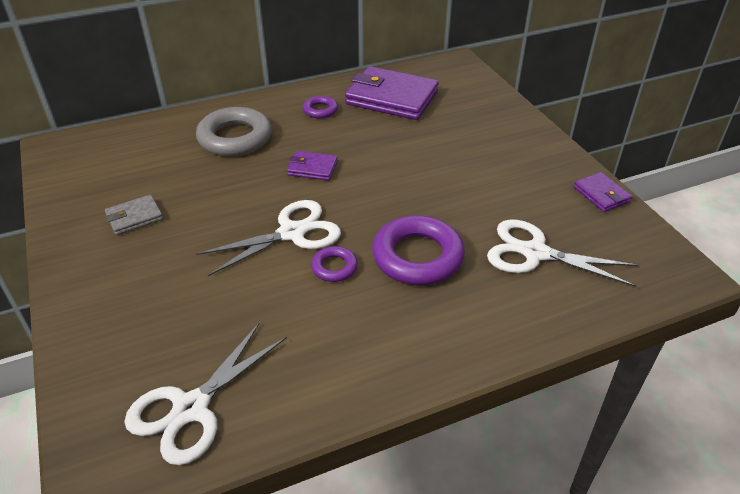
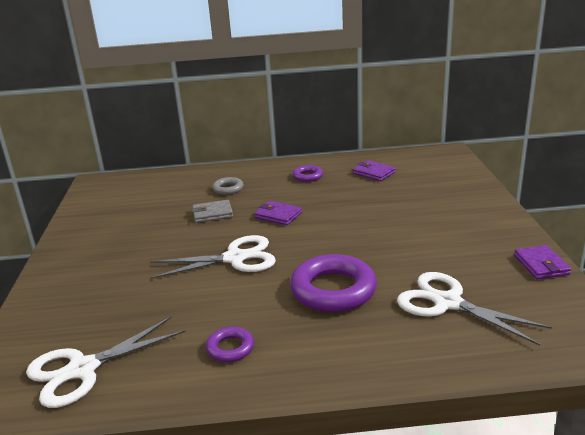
camera: 20 degrees right, 15 degrees down
grey wallet [105,195,163,235] -> grey wallet moved to [192,200,233,223]
grey ring [196,107,272,156] -> grey ring [212,177,244,195], size x0.50
purple ring [311,246,358,282] -> purple ring moved to [206,327,254,362]
purple wallet [345,66,439,120] -> purple wallet [353,160,396,181], size x0.49

